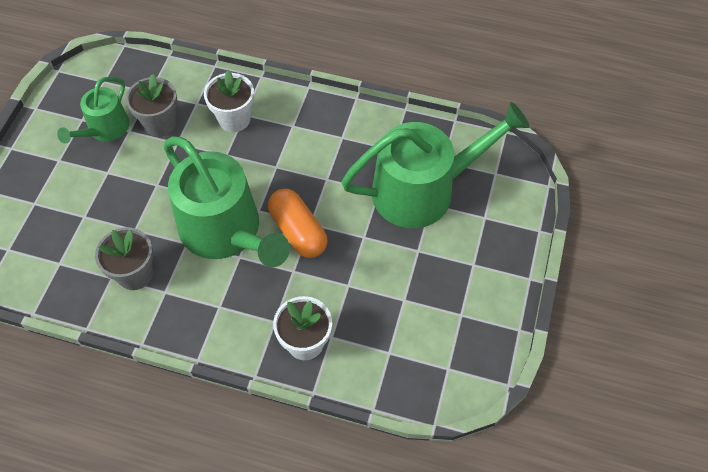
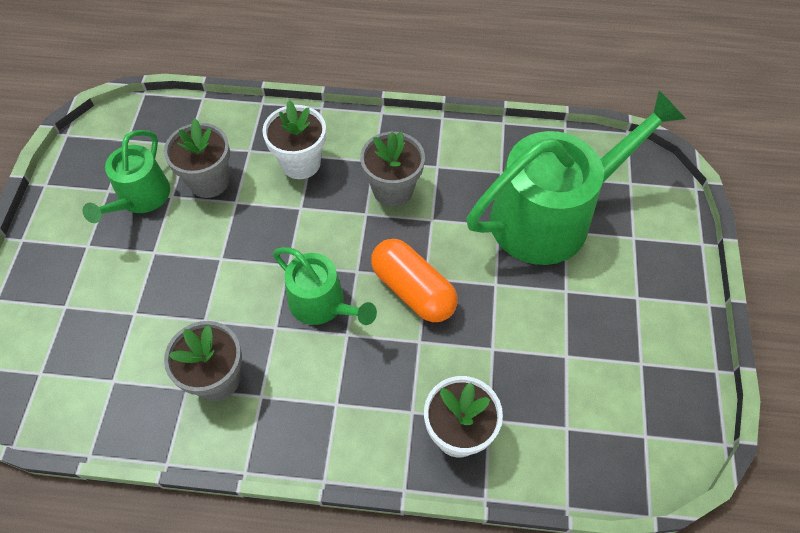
camera: 10 degrees left, 0 degrees up
green watering can [164,136,290,267] -> green watering can [273,247,377,325], size x0.54
none -> grey flower pot [360,132,425,207]

